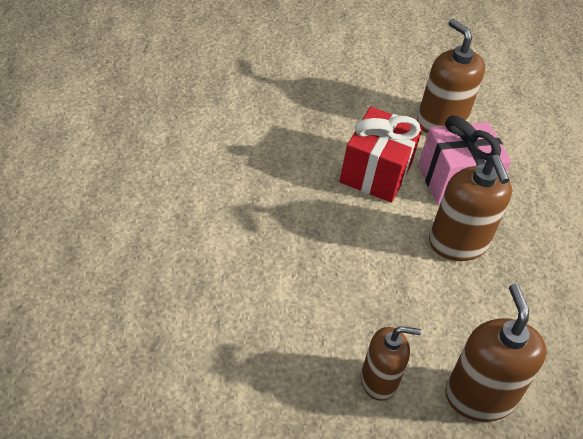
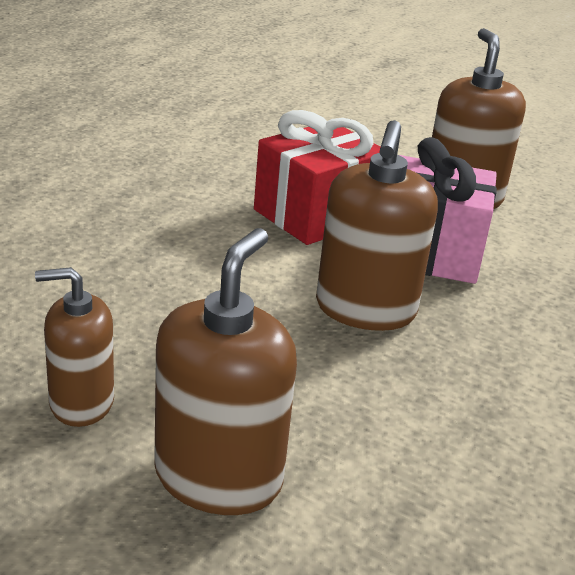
camera: 30 degrees right, 15 degrees down
brown soap dispenser [361,326,421,401] -> brown soap dispenser turned 150 degrees clockwise [35,267,114,427]

